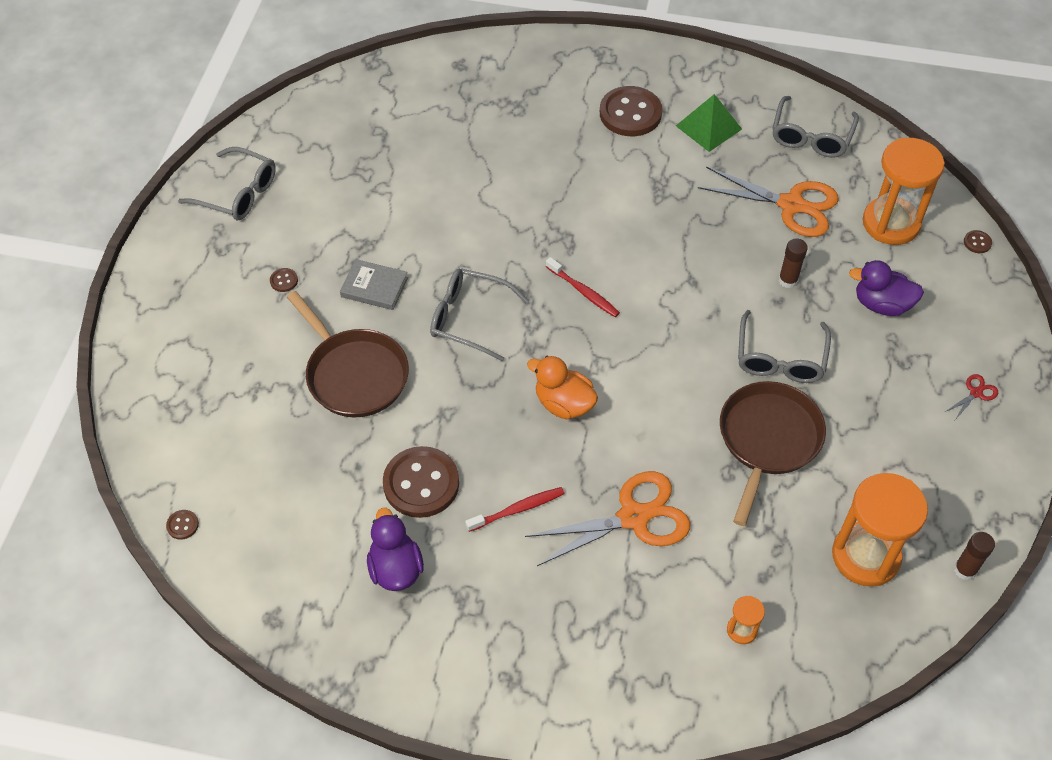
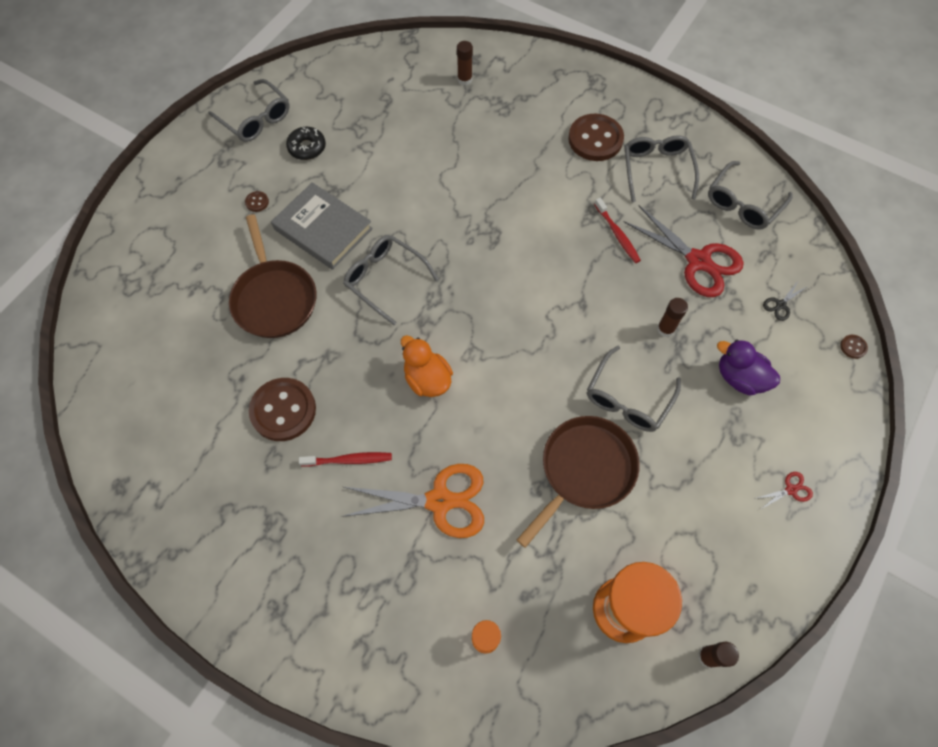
camera: 20 degrees right, 10 degrees up
brown button [166,510,199,540] -> none
grey book [340,259,408,310] -> grey book [271,182,373,270], size x1.67
purple duck [367,508,424,591] -> none
red toothbrush [546,257,620,317] -> red toothbrush moved to [594,198,641,263]
green pyramid [676,94,742,152] -> grey glasses [624,135,699,202]
orange scissors [698,167,839,237] -> red scissors [624,205,744,297]
orange hourglass [863,138,945,245] -> black scissors [763,281,808,321]
none -> black donut [286,127,326,160]
none -> brown glue stick [457,41,473,85]

